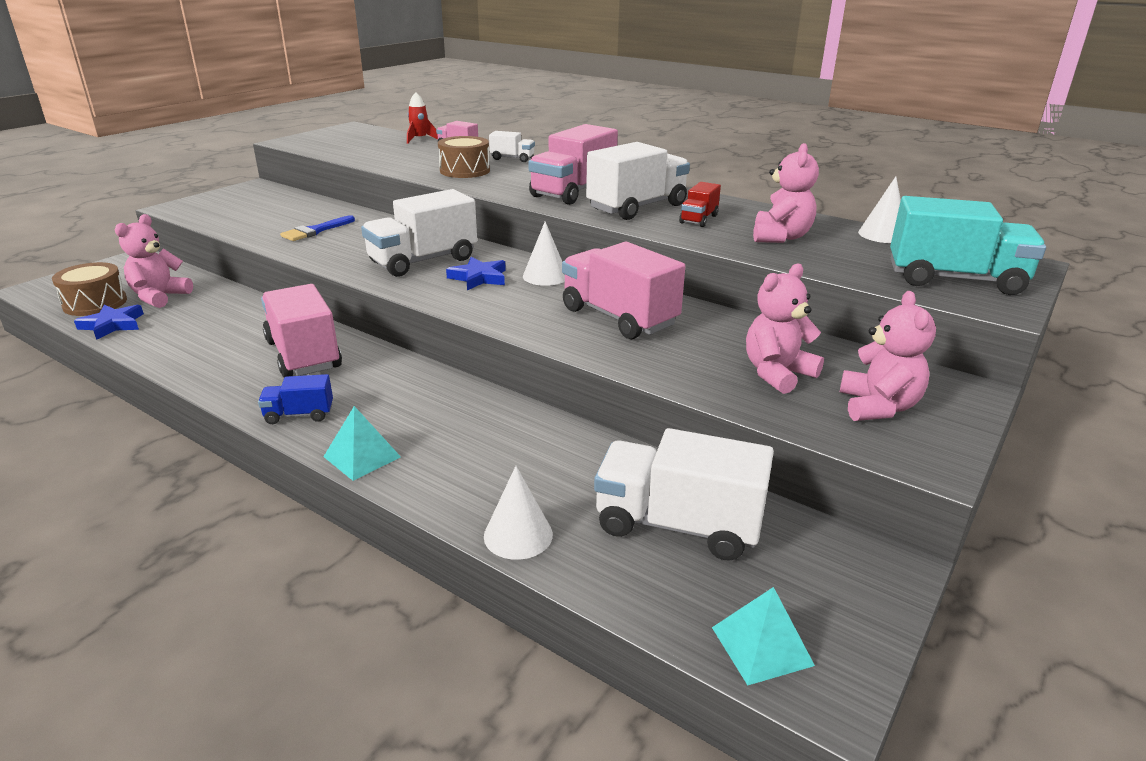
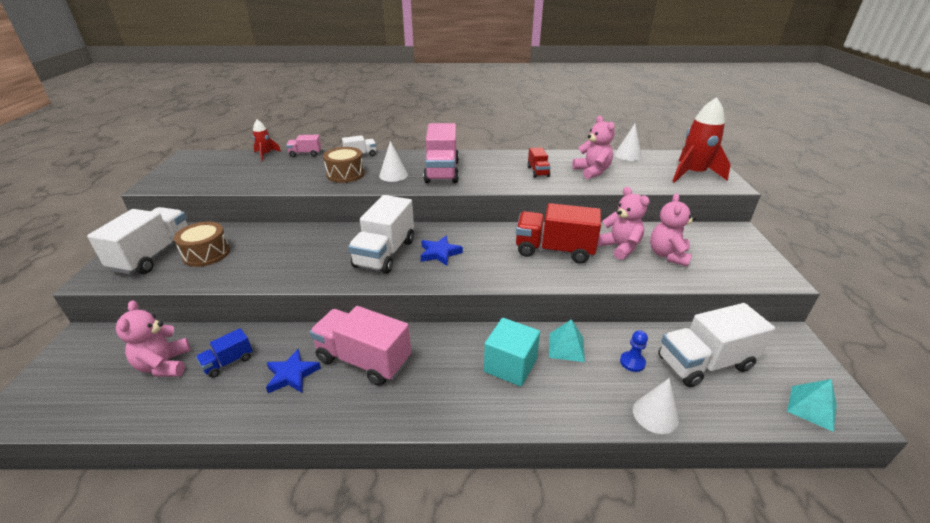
camera: 35 degrees left, 5 degrees up
brown drum [52,262,127,316] -> brown drum moved to [174,222,230,267]
blue star [74,305,144,340] -> blue star moved to [266,349,321,393]
blue truck [258,374,333,424] -> blue truck moved to [196,328,253,378]
blue brush [280,215,355,241] -> none
turquoise pyramid [323,406,401,481] -> turquoise pyramid moved to [549,319,585,362]
white cone [523,221,565,286] -> white cone moved to [379,141,408,182]
pink truck [562,242,685,339] -> red truck [516,203,601,264]
white truck [586,142,690,220] -> white truck moved to [87,207,188,275]
pink teddy bear [840,291,936,421] -> pink teddy bear moved to [597,187,650,260]
turquoise truck [890,196,1046,295] -> red rocket [672,97,731,183]
none -> turquoise cube [484,318,540,387]
none -> blue pawn [620,330,648,372]

